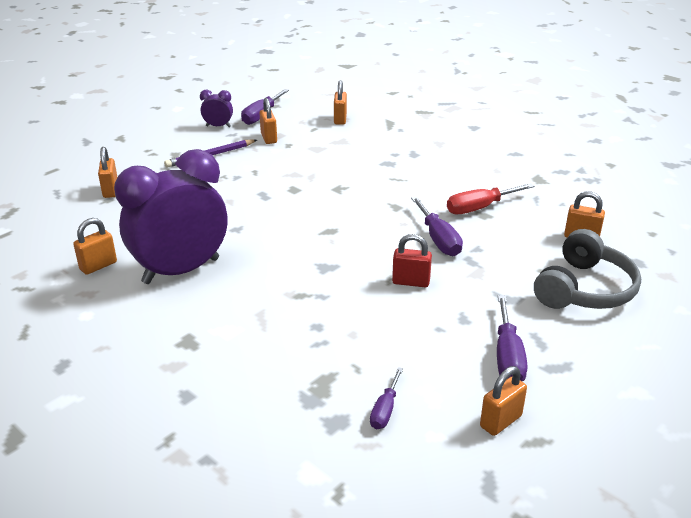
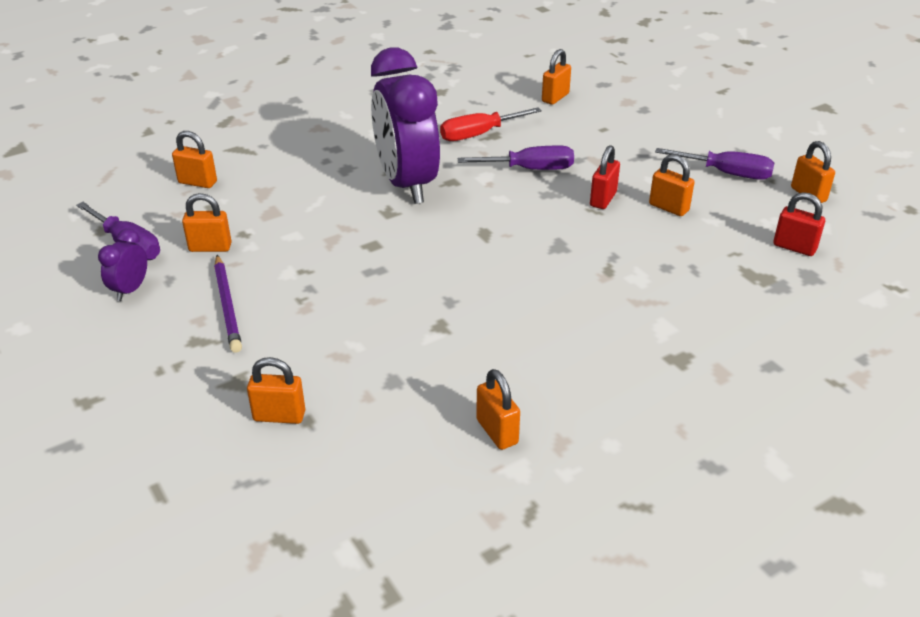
camera: 75 degrees left, 5 degrees up
purple clock [114,149,228,284] -> purple clock moved to [371,48,440,204]
purple screwdriver [370,367,403,429] -> red padlock [773,192,825,256]
red screwdriver [447,183,535,214] -> red screwdriver turned 75 degrees clockwise [440,107,542,141]
grey headphones [534,229,641,309] -> none
none -> orange padlock [649,154,695,216]

